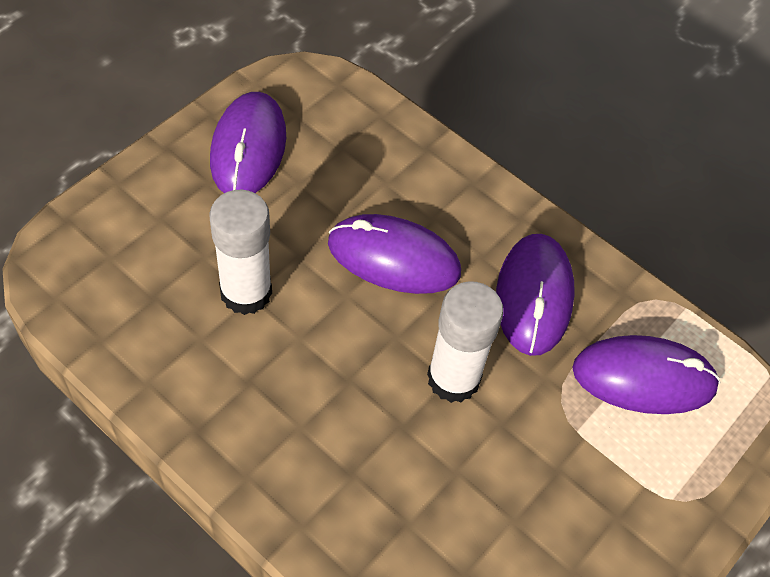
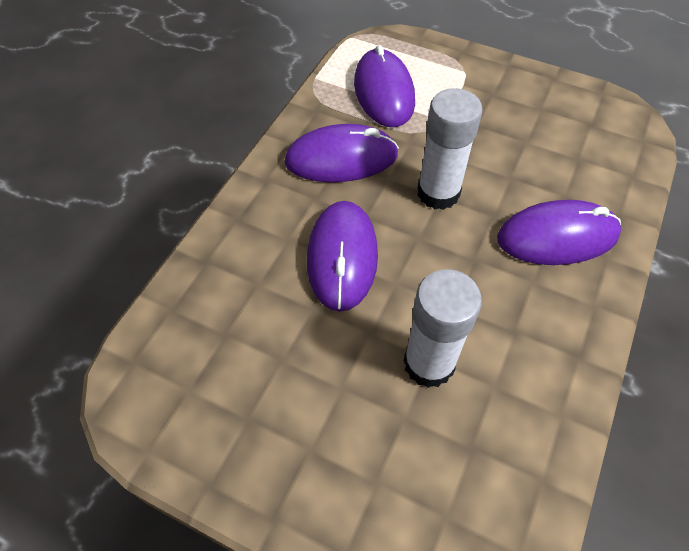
camera: 100 degrees left, 0 degrees up
purple mouse [210,92,286,193] -> purple mouse moved to [497,200,621,265]

